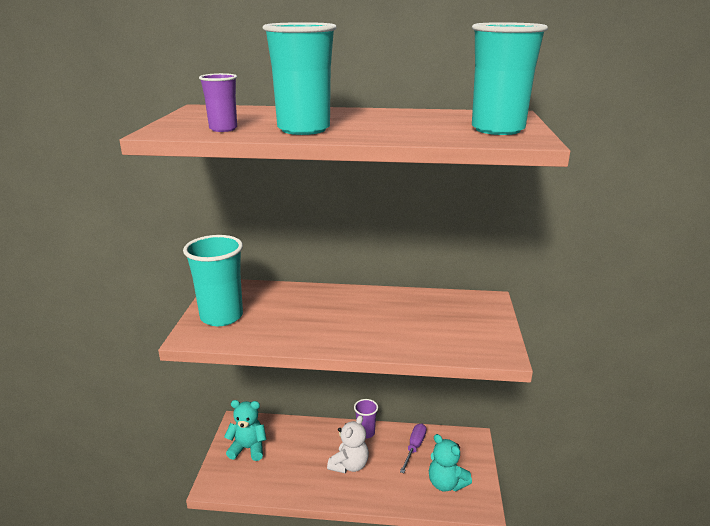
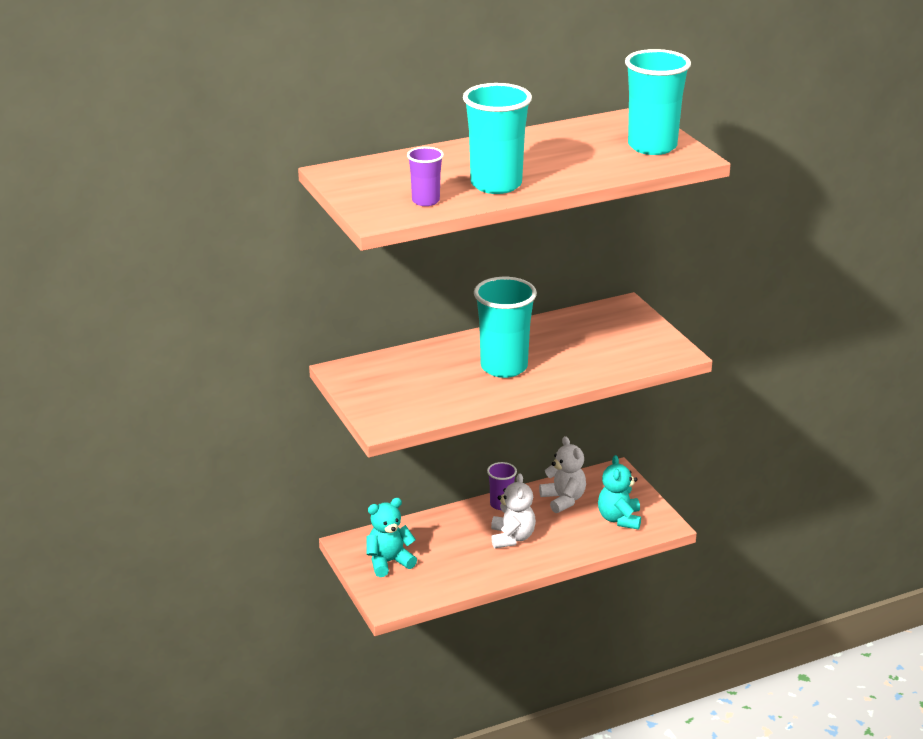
camera: 30 degrees left, 5 degrees up
turquoise cup [183,235,243,326] -> turquoise cup moved to [474,277,537,378]
purple screwdriver [400,423,426,473] -> white teddy bear [539,436,586,513]
turquoise teddy bear [429,434,472,492] -> turquoise teddy bear turned 75 degrees clockwise [598,455,641,530]

